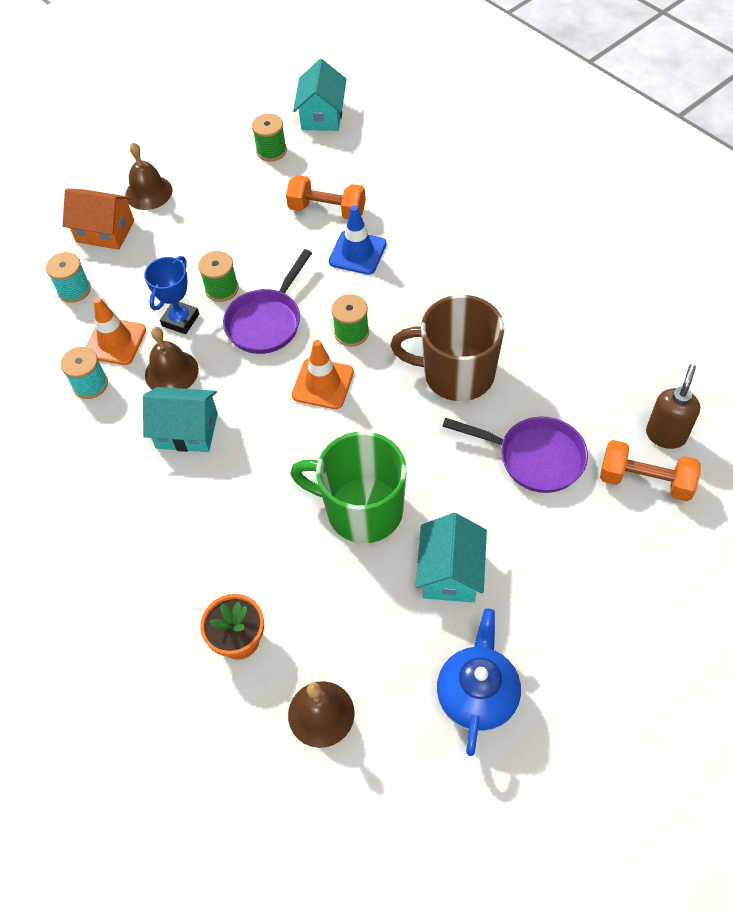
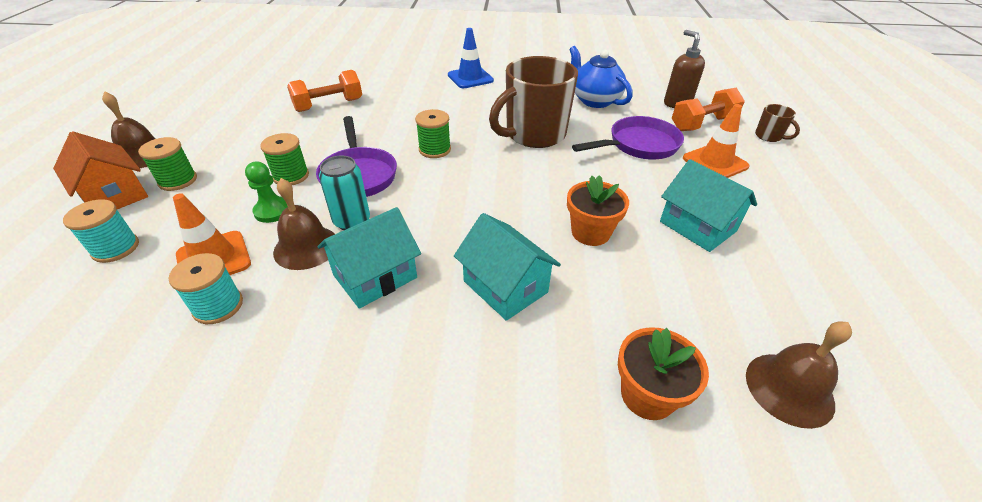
camera: 50 degrees left, 15 degrees down
orange house [62,188,134,250] -> orange house turned 75 degrees clockwise [53,131,148,209]
blue trophy [144,256,199,334] -> green pawn [245,162,288,223]
green spool [252,114,287,161] -> green spool moved to [138,137,197,191]
green mug [290,431,407,543] -> orange flower pot [567,175,629,246]
orange traffic cone [292,340,354,409] -> orange traffic cone moved to [683,104,750,178]
turquoise house [293,59,347,131] -> turquoise house moved to [454,213,561,321]
blue traffic cone [329,205,387,275] -> blue traffic cone moved to [448,28,494,88]
blue teapot [437,608,521,756] -> blue teapot moved to [569,46,633,108]
none -> turquoise can [319,156,370,230]
none -> brown mug [755,104,800,142]

